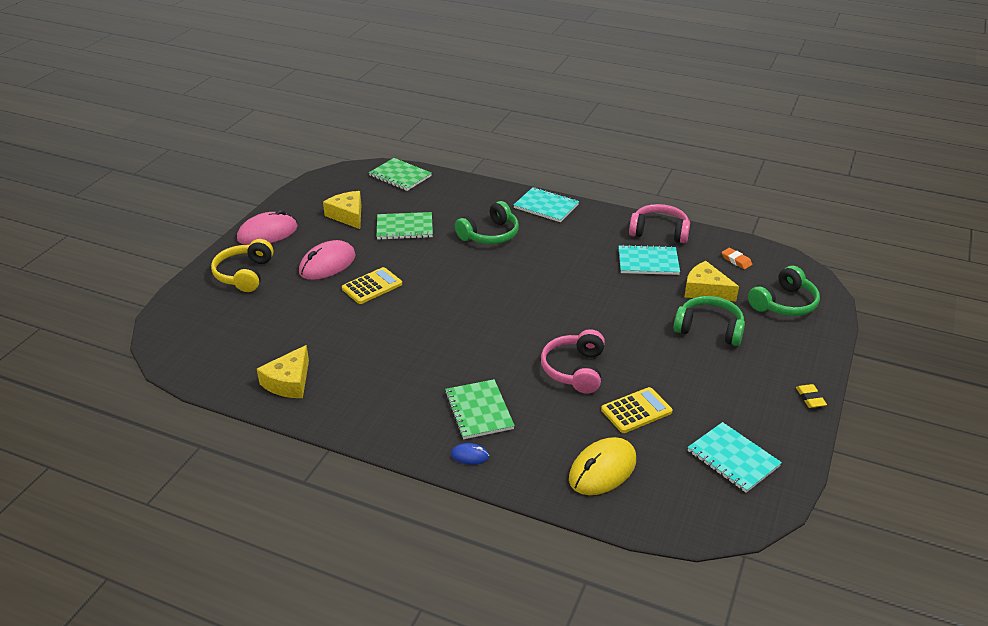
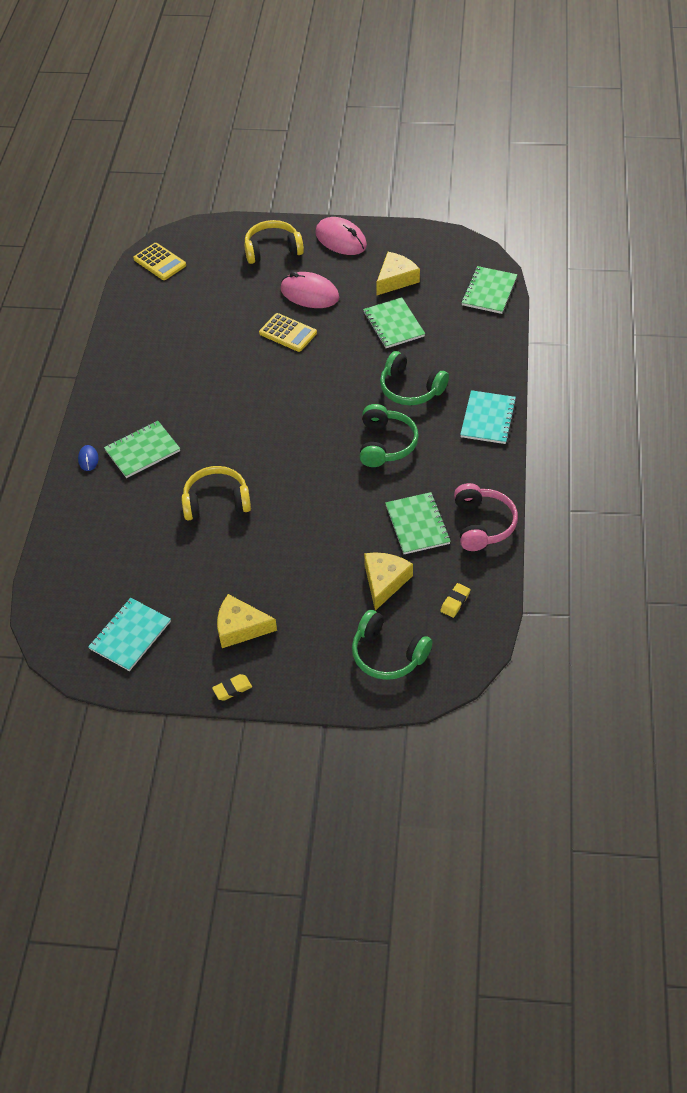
camera: 75 degrees right, 15 degrees up
yellow cheese [257,345,309,398] -> yellow cheese moved to [217,594,277,648]
pink headphones [541,329,605,394] -> yellow headphones [181,466,251,521]
yellow mouse [569,437,636,495] -> none
yellow calculator [601,387,672,433] -> yellow calculator moved to [133,243,186,280]
turquoise notebook [619,245,680,275] -> green notebook [385,492,451,554]
green headphones [674,296,745,346] -> green headphones moved to [360,404,419,467]
orange eraser [722,248,752,269] -> yellow eraser [440,583,470,618]

